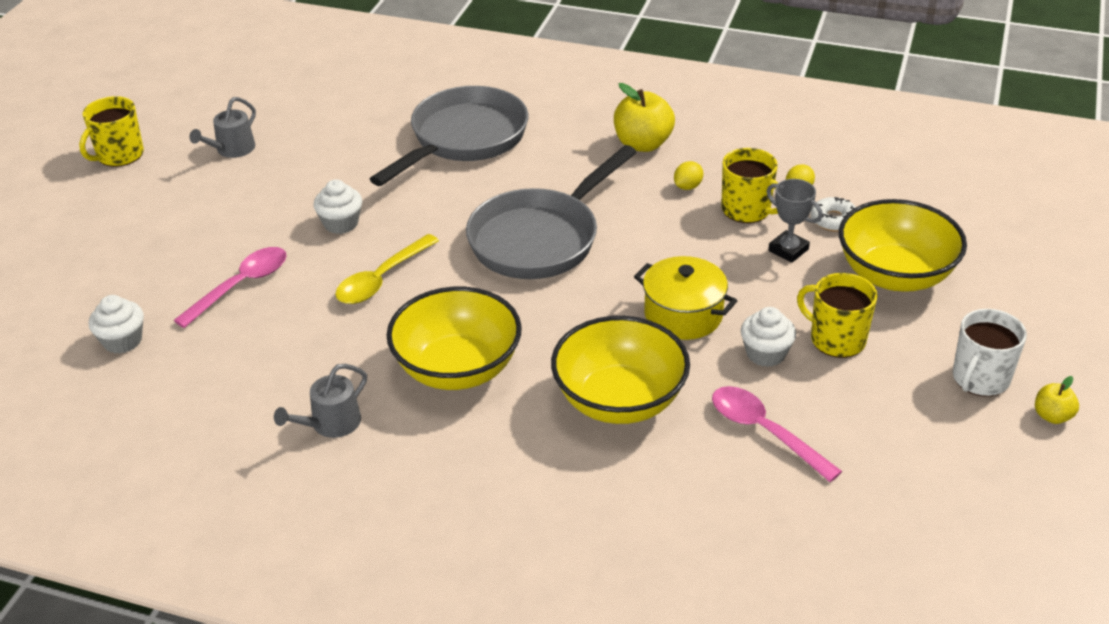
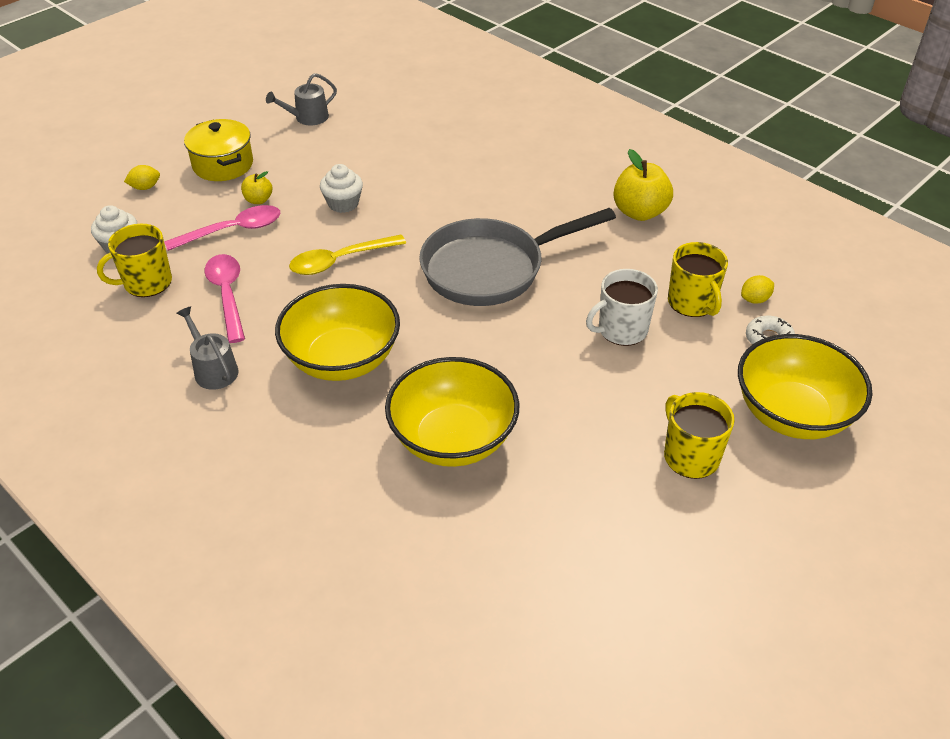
camera: 25 degrees right, 5 degrees up
yellow mug [79,96,144,167] -> yellow mug moved to [97,224,172,297]
grey watering can [274,364,367,438] -> grey watering can turned 75 degrees clockwise [176,306,239,390]
grey pan [370,86,528,186] -> none
yellow pot [634,256,737,340] -> yellow pot moved to [184,119,253,181]
yellow lemon [674,161,703,190] -> yellow lemon moved to [124,165,160,190]
pink spoon [712,386,842,482] -> pink spoon moved to [205,254,245,343]
white cupcake [741,307,796,367] -> none
grey trophy [767,179,823,262] -> none
white mug [953,309,1027,397] -> white mug moved to [586,269,658,346]
yellow apple [1035,376,1079,424] -> yellow apple moved to [241,171,272,204]

